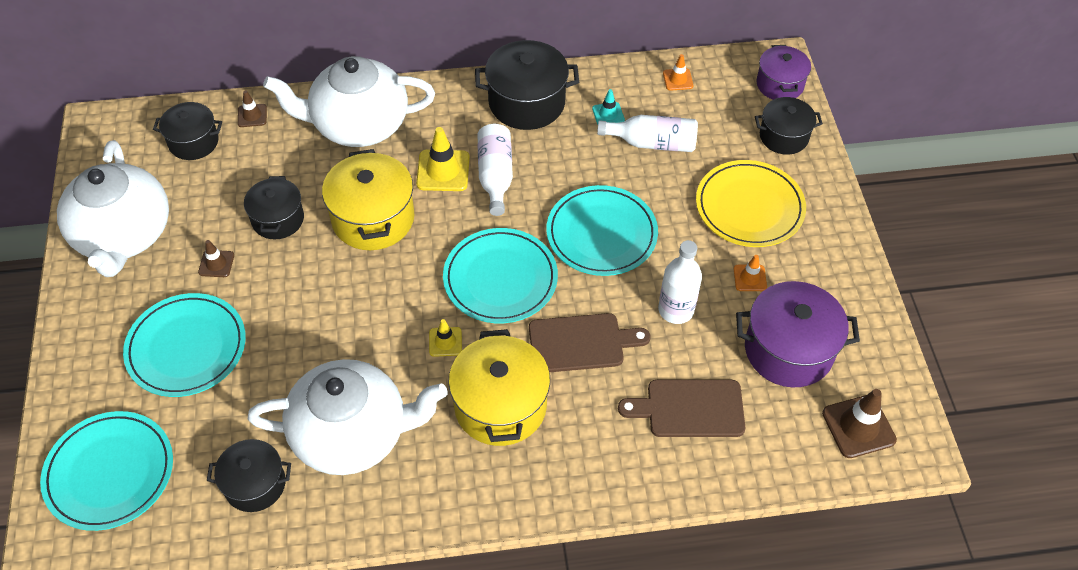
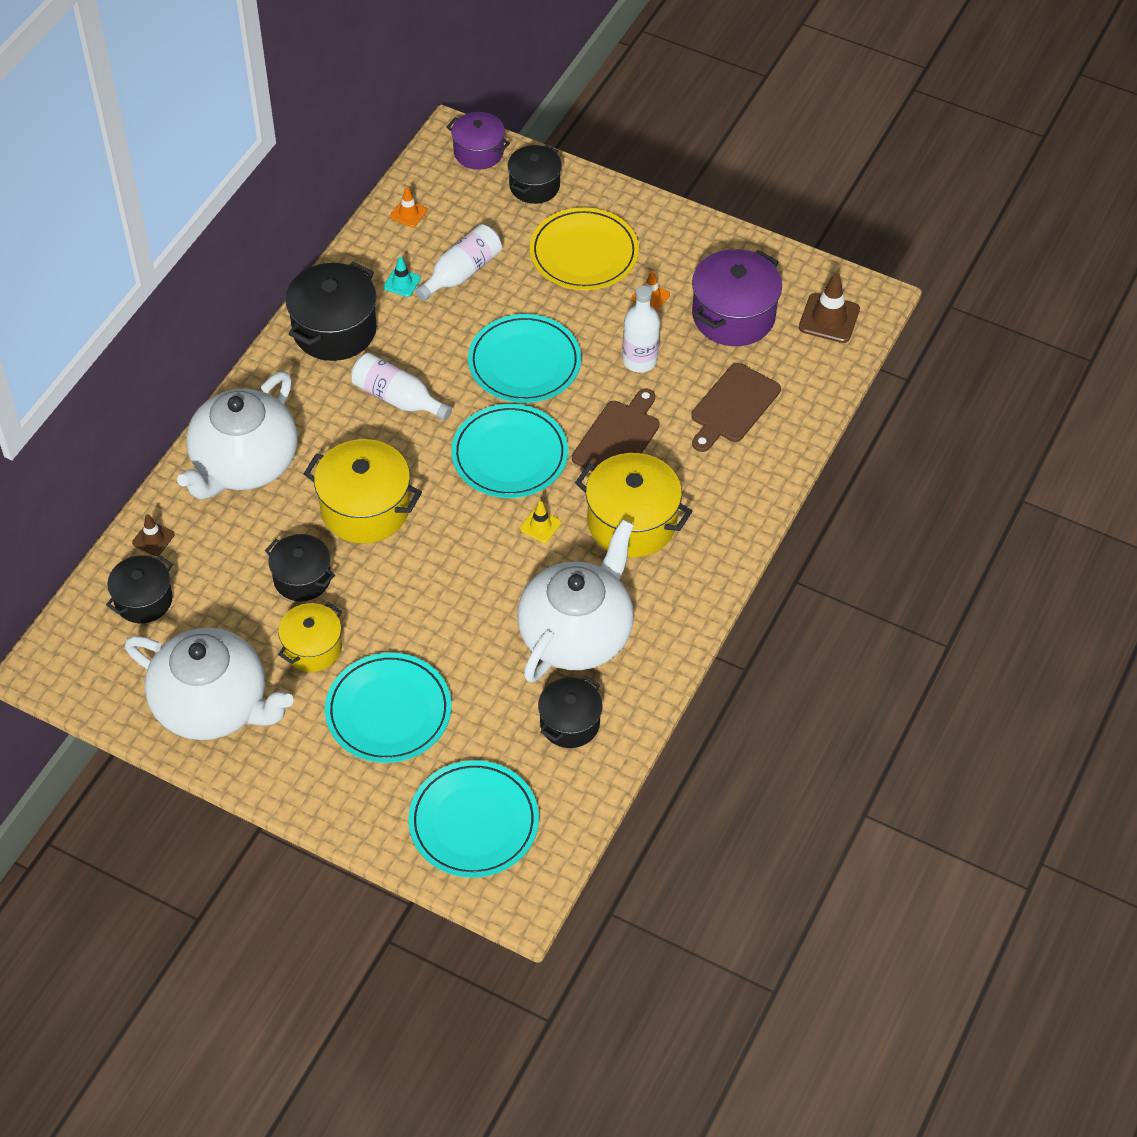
camera: 55 degrees left, 0 degrees up
brown traffic cone [198,240,234,277] -> yellow pot [278,602,342,672]
yellow traffic cone [416,127,470,191] -> none

